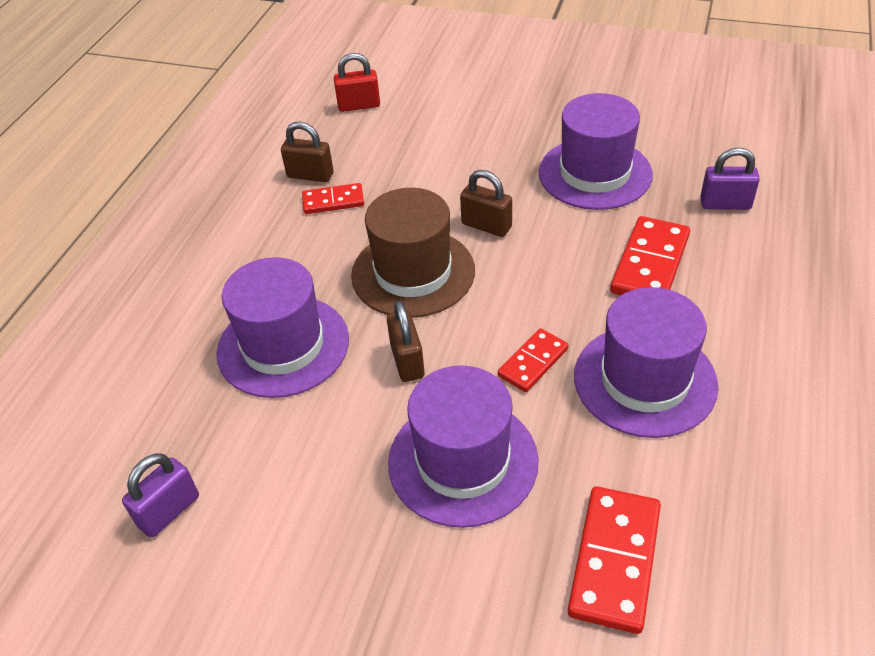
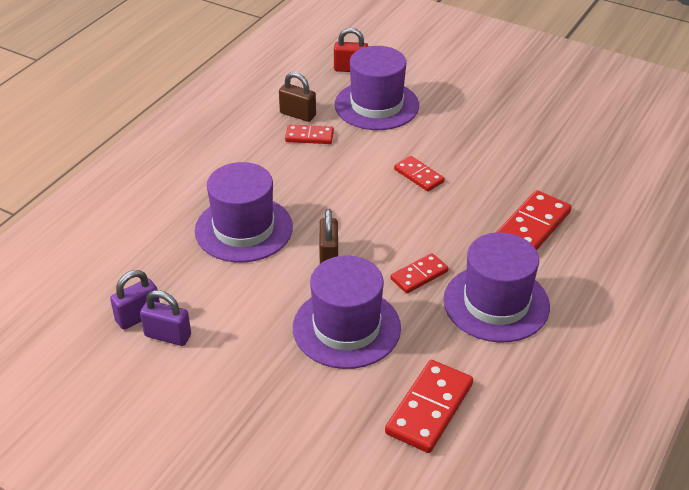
camera: 10 degrees right, 5 degrees down
brown hat [351,188,475,318] -> none
brown padlock [460,170,512,237] -> red domino [394,156,445,192]
purple hat [539,93,653,210] -> purple hat moved to [335,46,419,130]
purple padlock [700,147,760,210] -> purple padlock moved to [140,290,191,346]

